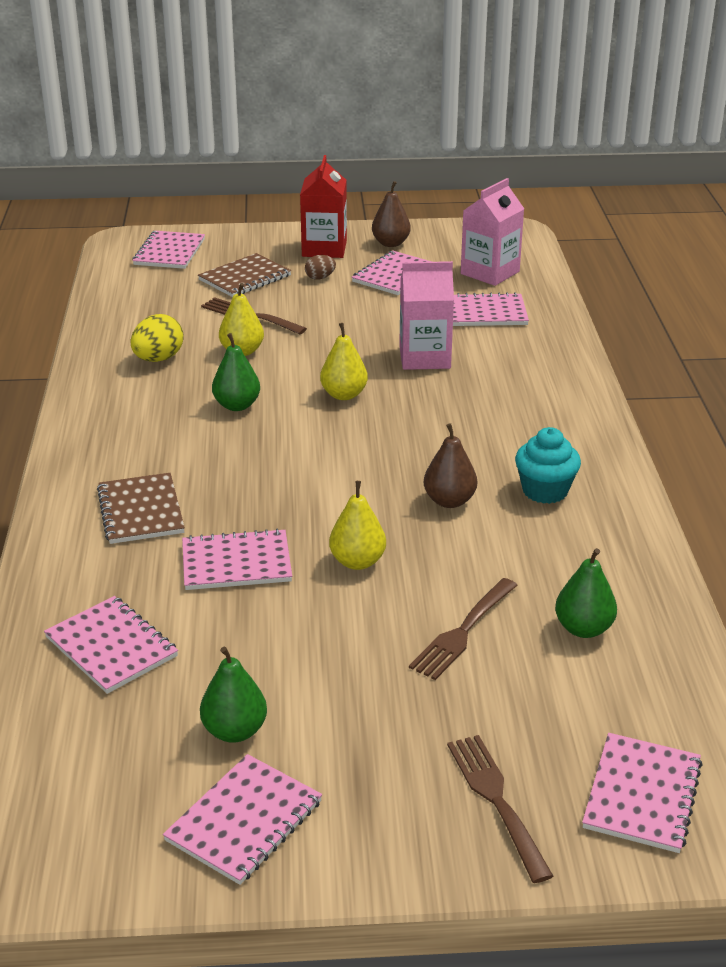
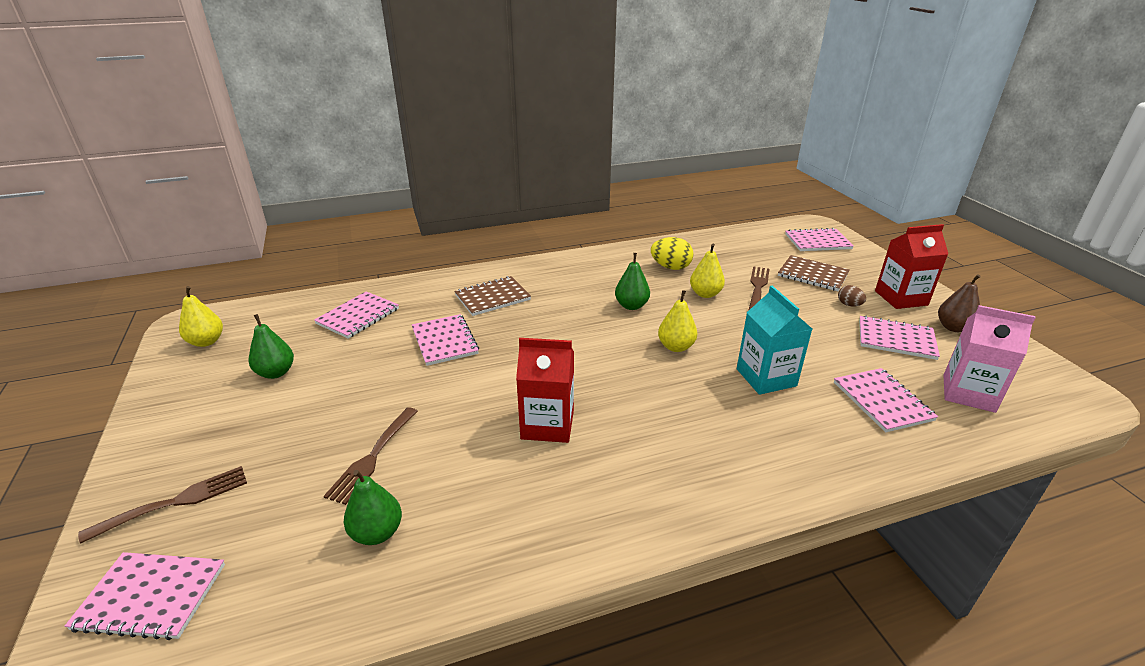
camera: 75 degrees right, 0 degrees up
pink notebook [163,754,322,885] -> none
yellow pear [329,481,386,570] -> yellow pear moved to [179,286,223,347]
pink carton [399,261,454,370] -> turquoise carton [737,286,812,395]
brown fork [409,578,518,680] -> brown fork turned 90 degrees counterclockwise [324,407,418,505]
brown pear [424,423,477,508] -> red carton [516,338,574,443]
turquoise cupcake [515,427,581,504] -> none

